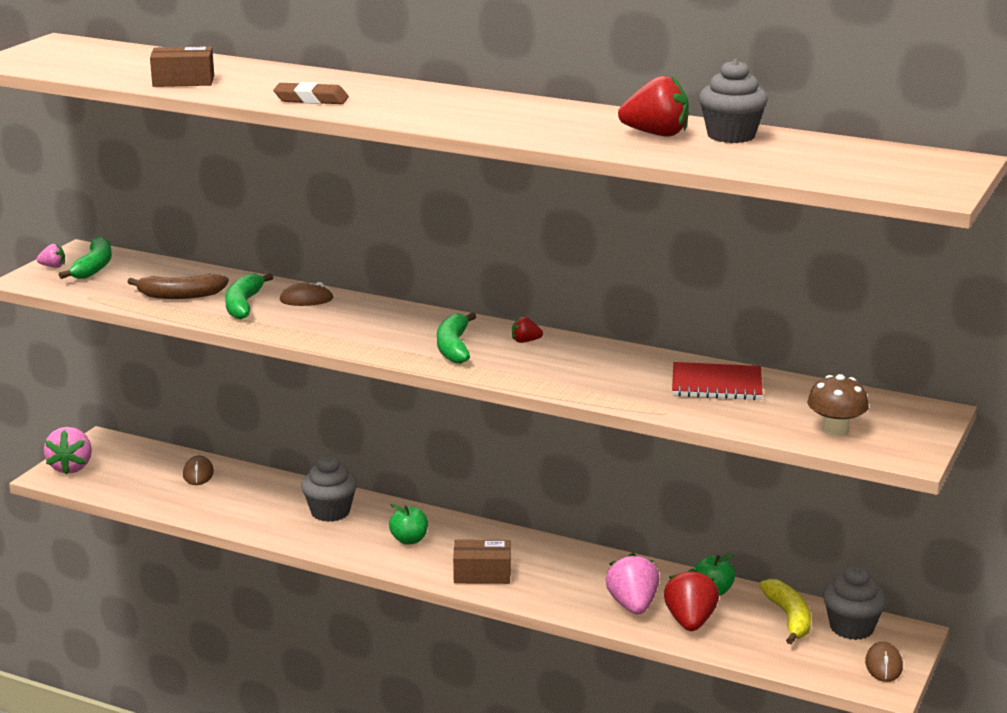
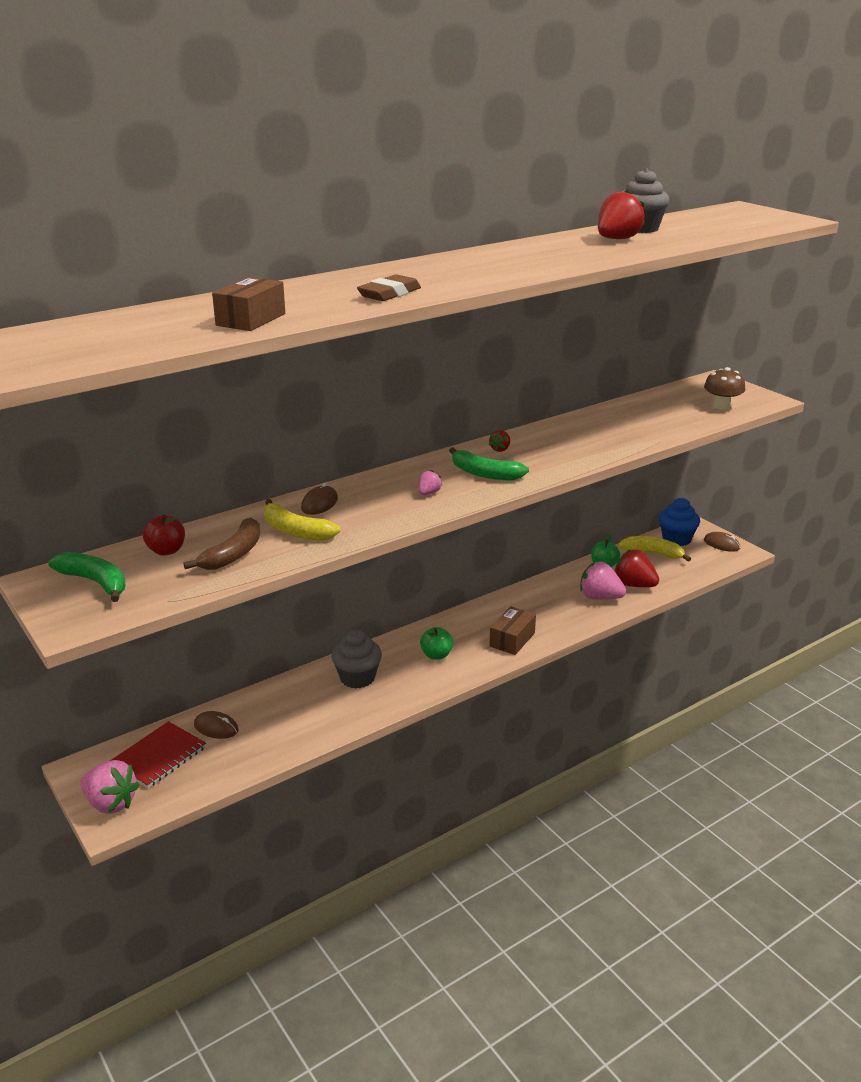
camera: 60 degrees left, 5 degrees up
pink strawberry [36,244,65,268] -> pink strawberry moved to [418,470,442,495]
green banana [225,273,273,319] -> yellow banana [264,499,340,541]
red notebook [672,362,763,400] -> red notebook moved to [110,721,206,788]
grey cupcake [823,565,887,640] -> blue cupcake [659,498,700,546]
none -> red apple [143,515,185,555]

